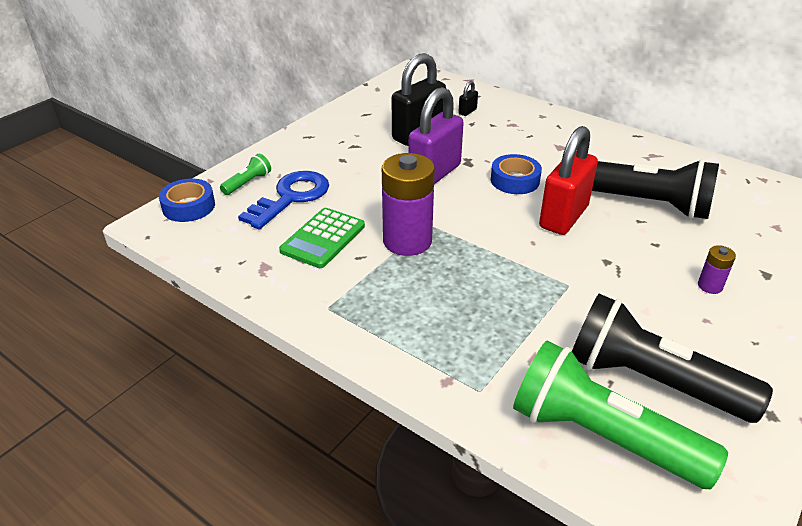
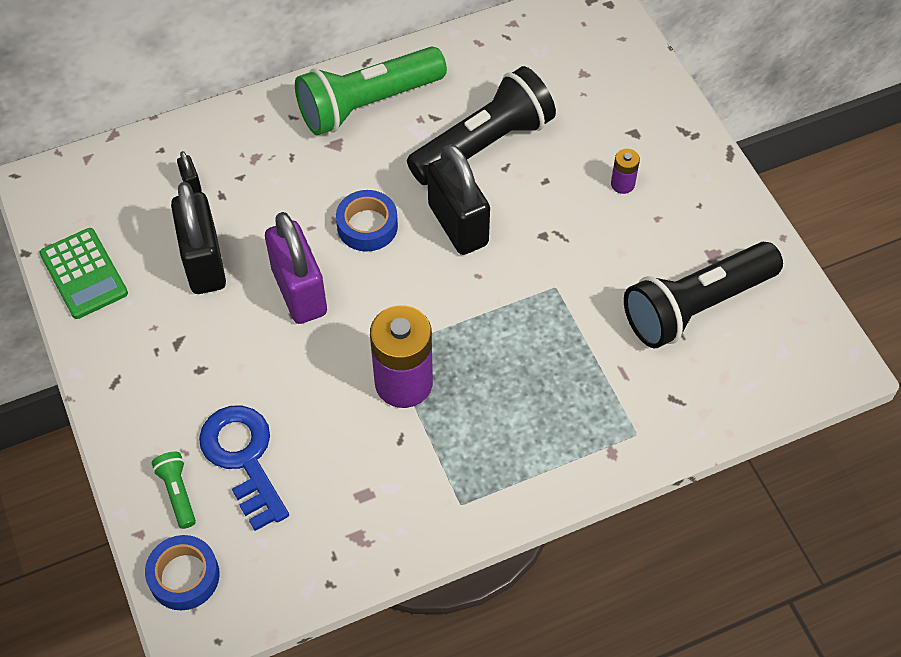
camera: 60 degrees left, 20 degrees up
green calculator [279,208,365,268] -> green calculator moved to [39,228,128,319]
green flashlight [513,340,728,489] -> green flashlight moved to [295,47,447,135]
red padlock [539,126,598,235] -> black padlock [427,144,490,255]

